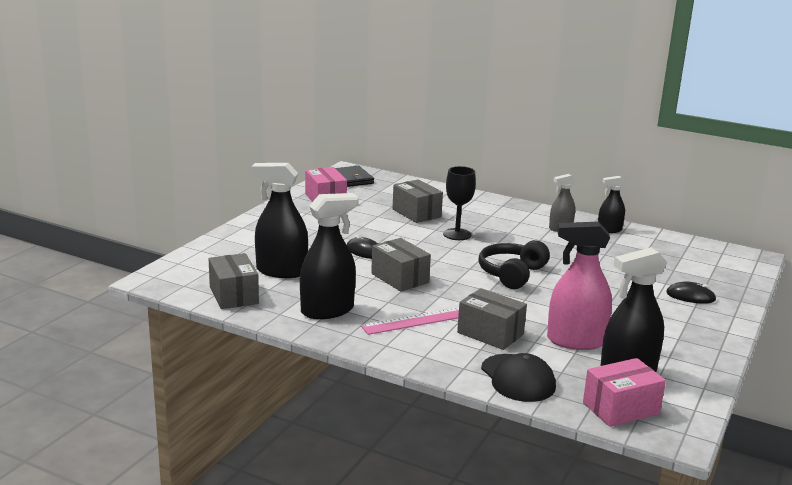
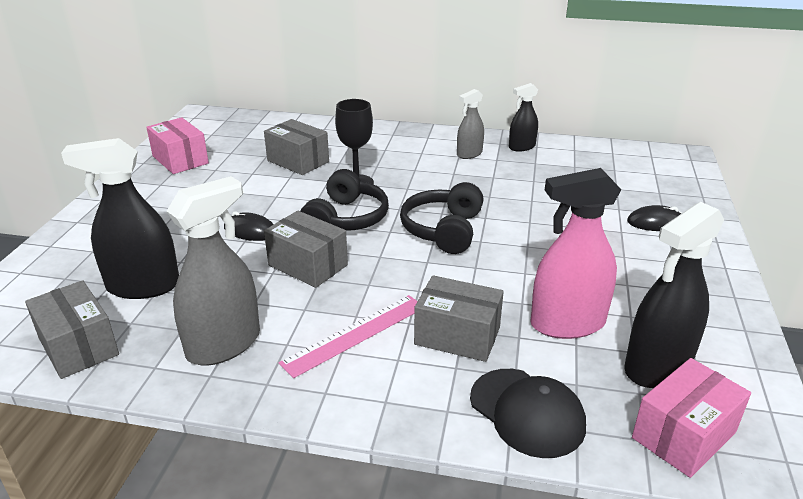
camera: 15 degrees left, 10 degrees up
black spray bottle [300,193,359,319] -> grey spray bottle [167,176,260,366]
black wallet [335,166,374,187] -> none
none -> black headphones [300,169,389,231]

